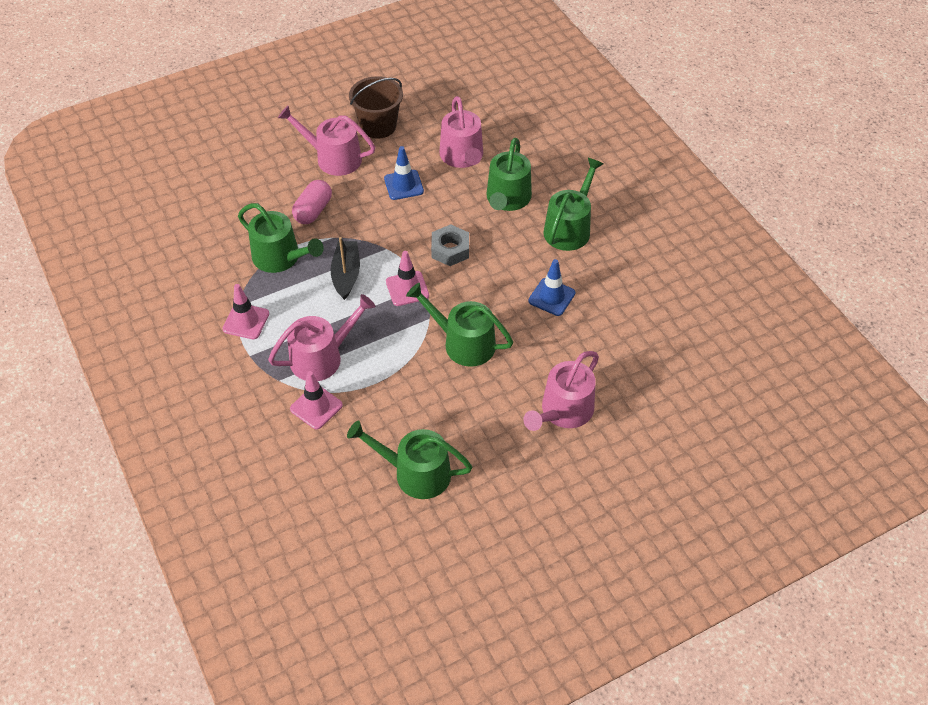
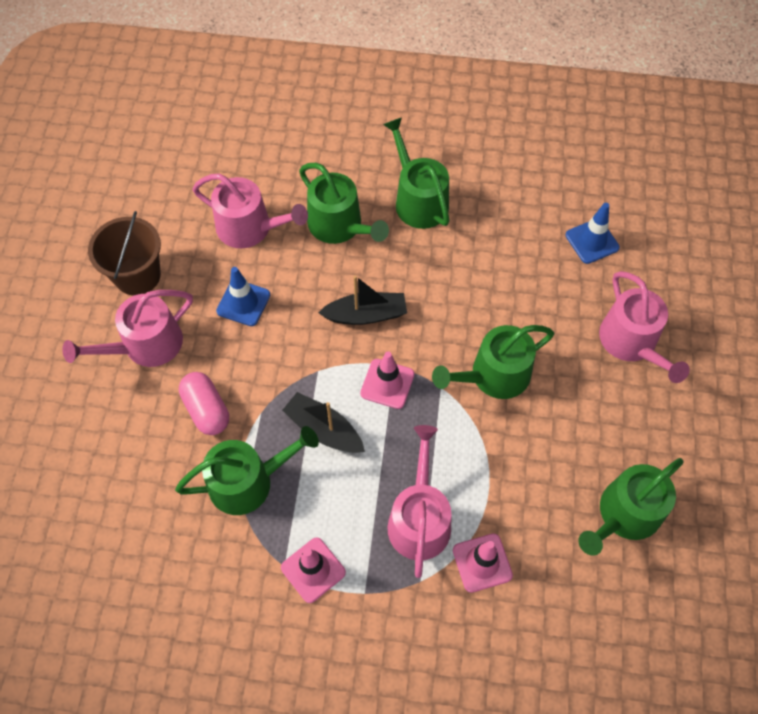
camera: 55 degrees left, 10 degrees up
grey nut [431,224,469,266] -> black boat [318,276,407,325]
blue traffic cone [528,259,575,316] -> blue traffic cone moved to [565,203,620,264]

